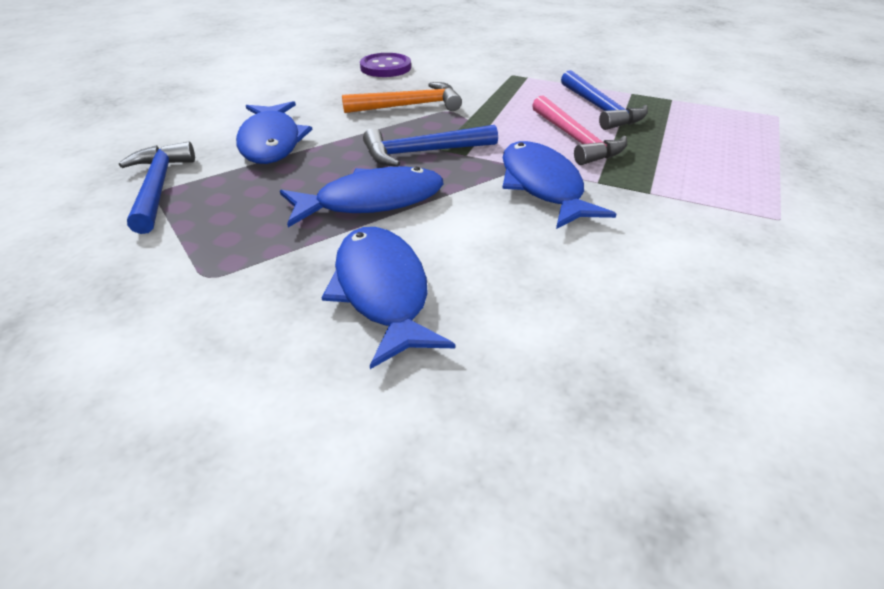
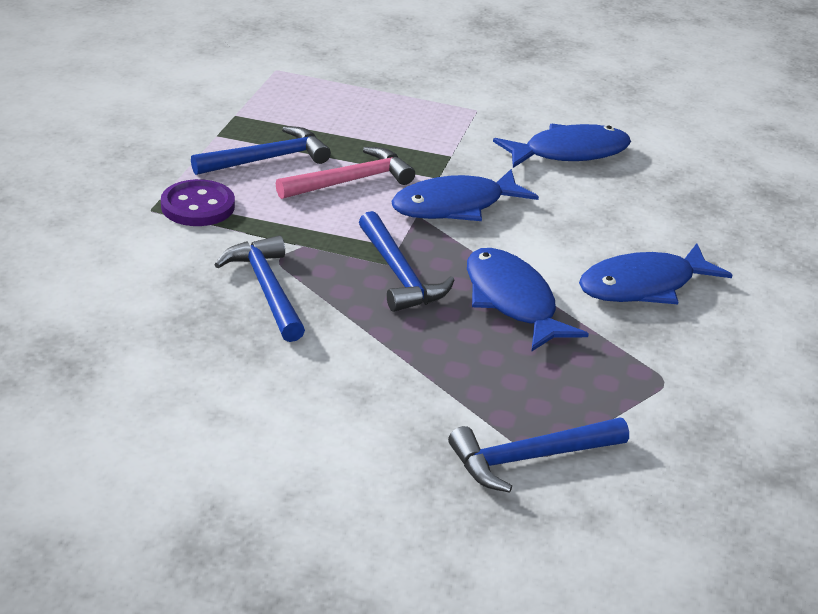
camera: 100 degrees left, 5 degrees down
blue fish [236,101,313,164] -> blue fish moved to [493,124,631,168]
orange hammer [342,82,462,113] -> blue hammer [214,235,305,342]
purple button [360,53,411,77] -> purple button moved to [161,179,235,226]

